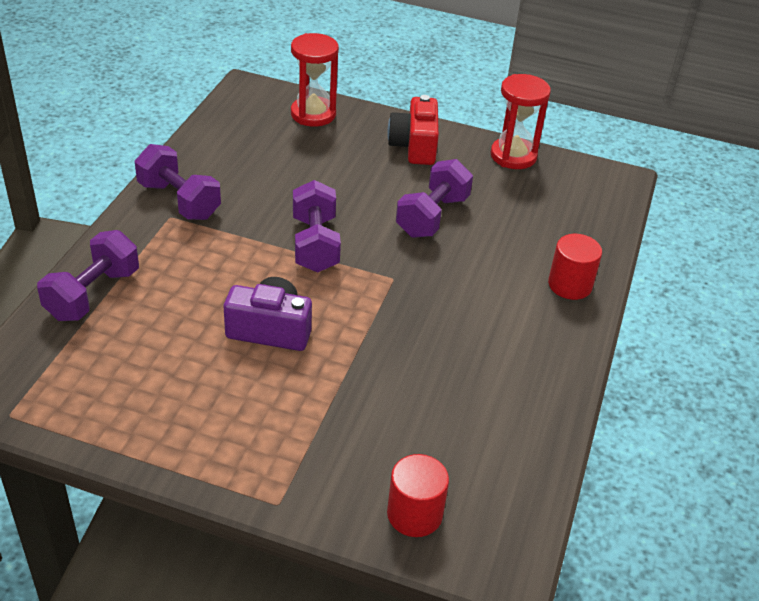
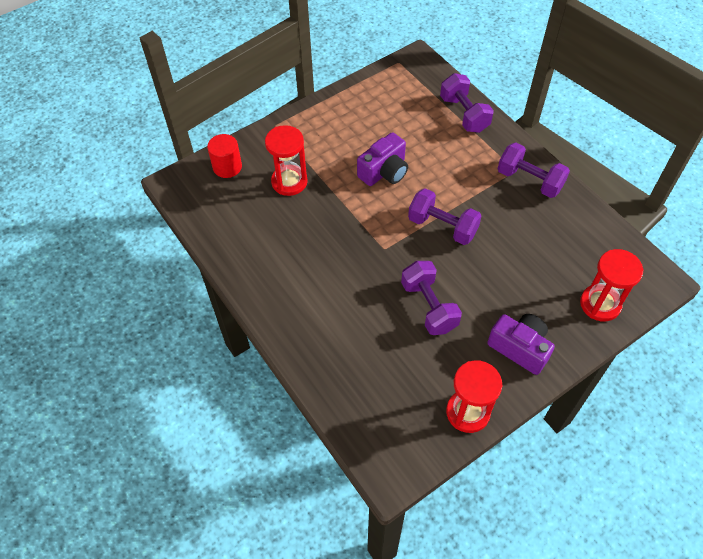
camera: 130 degrees right, 15 degrees up
purple dumbbell [135,144,221,220] -> purple dumbbell turned 45 degrees clockwise [498,142,570,198]
red camera [387,95,439,165] -> purple camera [487,314,555,375]
red cylinder [548,234,602,300] -> none
none -> red hourglass [265,125,308,196]

